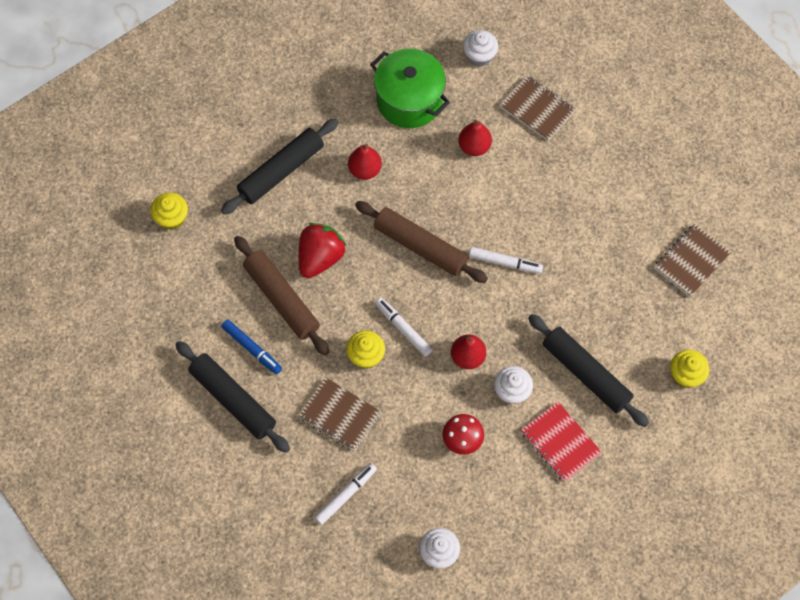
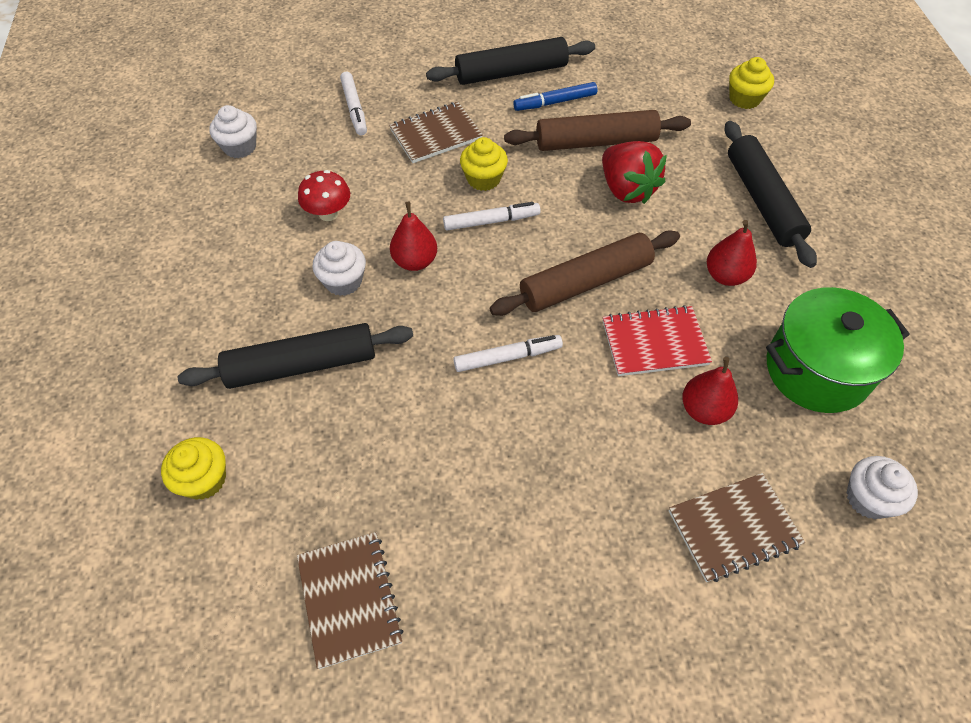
camera: 120 degrees right, 10 degrees down
white marker [469,247,543,274] -> white marker turned 150 degrees counterclockwise [453,335,563,372]
red notebook [521,402,602,482] -> red notebook moved to [603,305,712,376]

